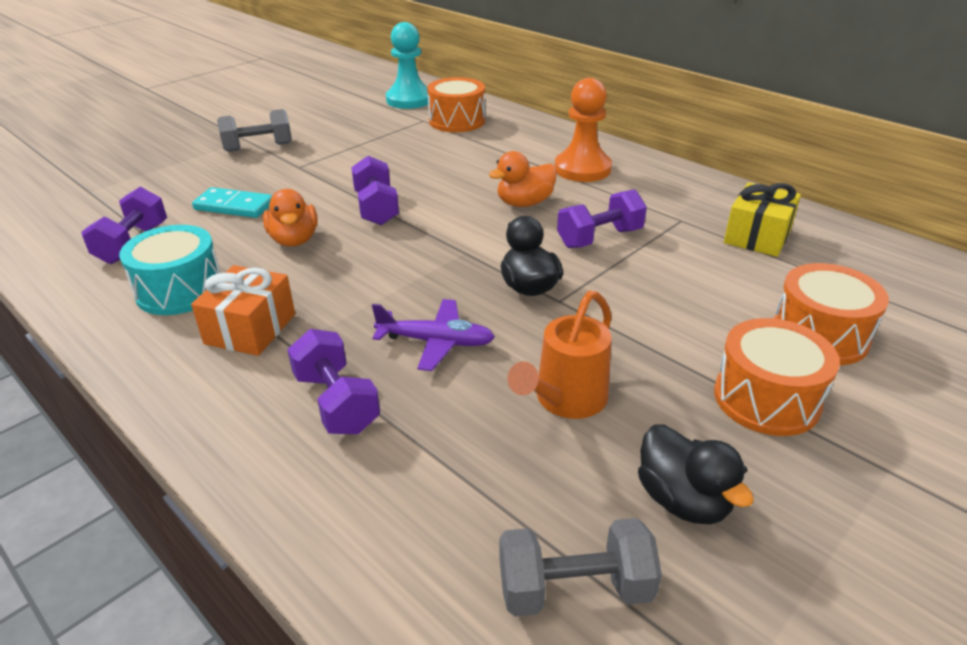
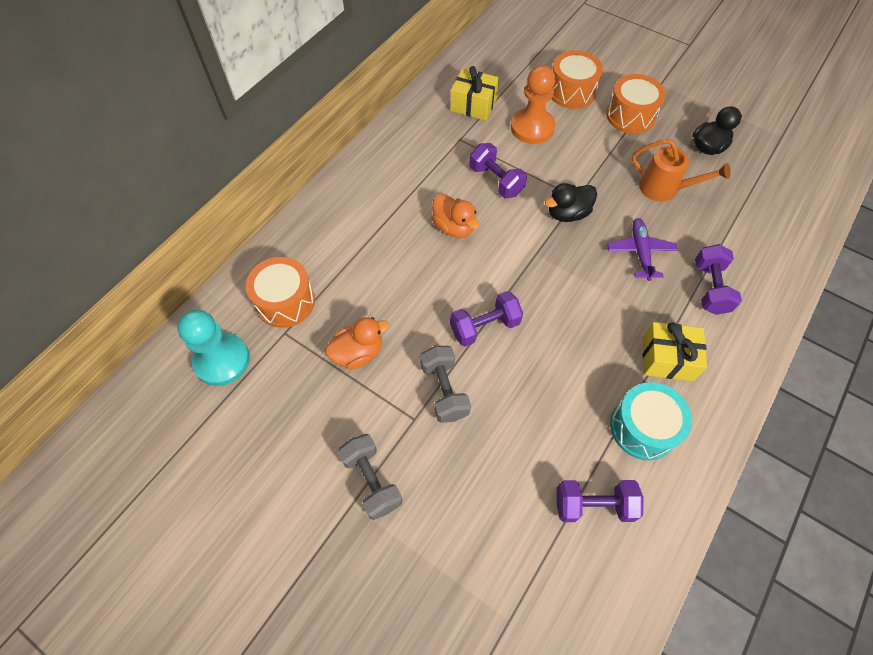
camera: 100 degrees left, 25 degrees up
orange gift [191,265,295,356] -> yellow gift [643,322,707,381]
turquoise domino [192,187,272,218] -> none
orange duck [263,189,318,246] -> orange duck moved to [325,317,390,370]
purple dumbbell [287,329,380,434] -> purple dumbbell turned 45 degrees counterclockwise [695,244,742,315]
grey dumbbell [499,518,662,617] -> grey dumbbell moved to [420,346,471,423]
orange pawn [554,78,612,182] -> orange pawn moved to [511,65,555,144]

